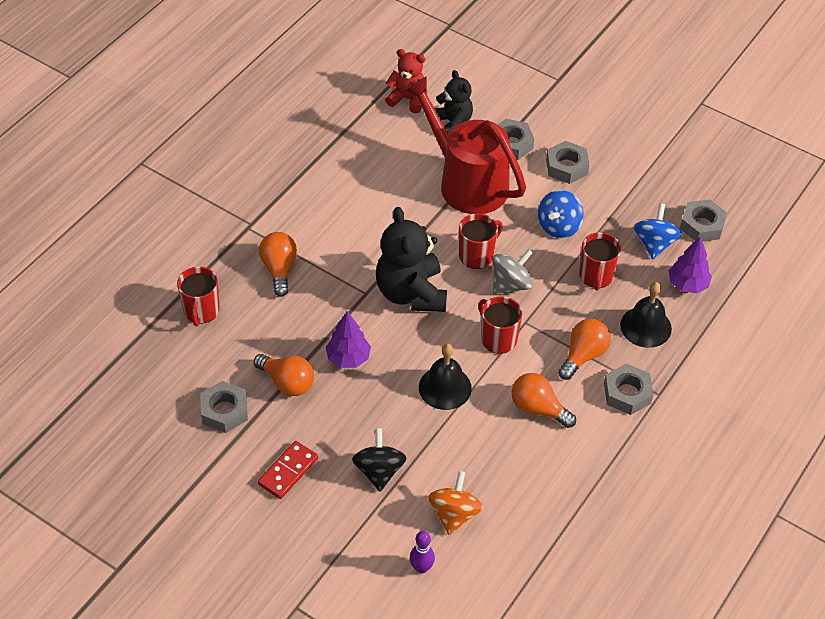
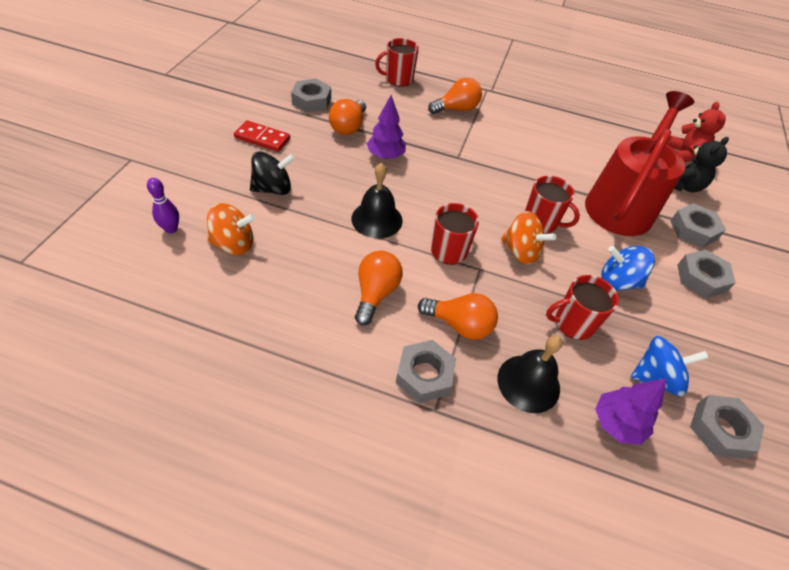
camera: 70 degrees right, 0 degrees up
black teddy bear [376,207,447,312] -> none
grey spinning top [493,249,533,294] -> orange spinning top [501,211,556,264]

